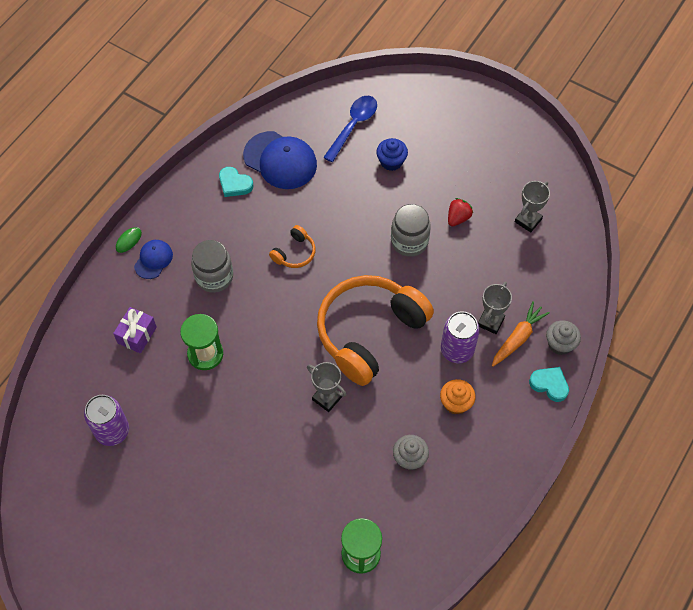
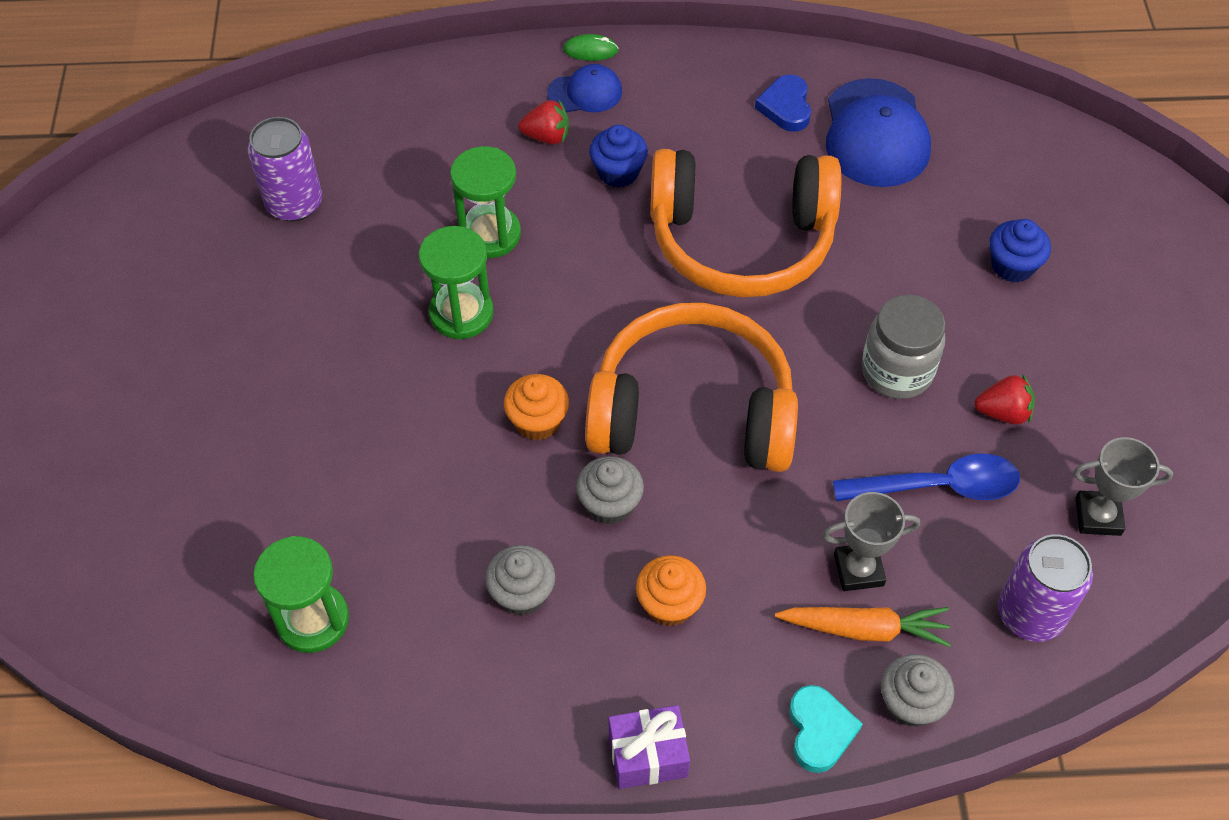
camera: 55 degrees right, 5 degrees down
purple gift [113,307,157,354] -> purple gift moved to [609,705,690,789]
grey jar [191,240,233,293] -> blue cupcake [589,125,648,188]
turquoise heart [219,167,253,197] -> blue heart [755,75,811,132]
orange headphones [269,225,316,268] -> orange headphones [650,149,841,298], size x2.40
grey trophy [307,362,346,412] -> orange cupcake [504,374,569,440]
blue spoon [323,96,377,162] -> blue spoon moved to [833,454,1020,501]
purple can [441,311,480,363] -> purple can moved to [998,534,1093,642]
none -> green hourglass [419,226,494,340]
none -> red strawberry [518,100,569,144]
none -> grey cupcake [576,456,644,525]

